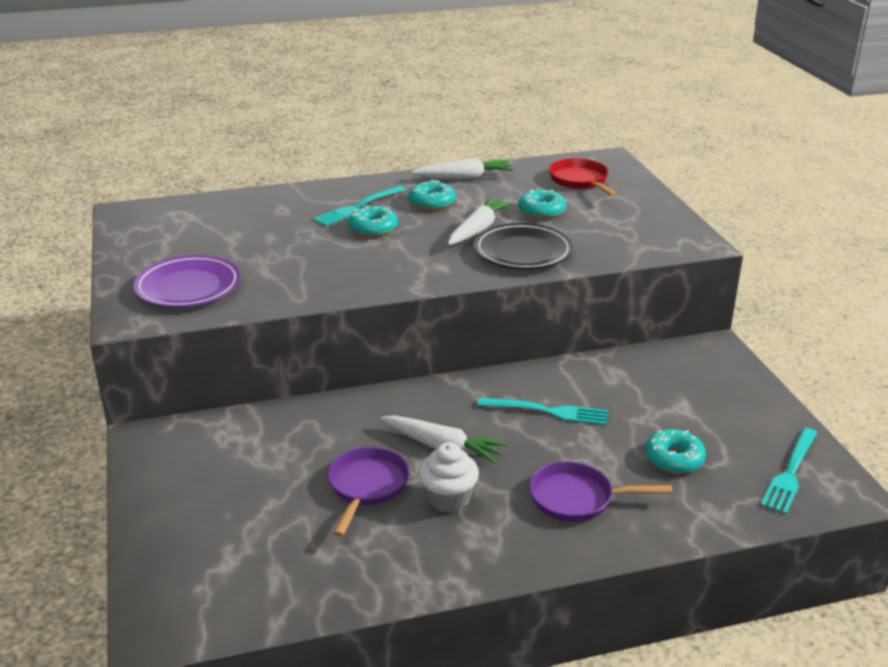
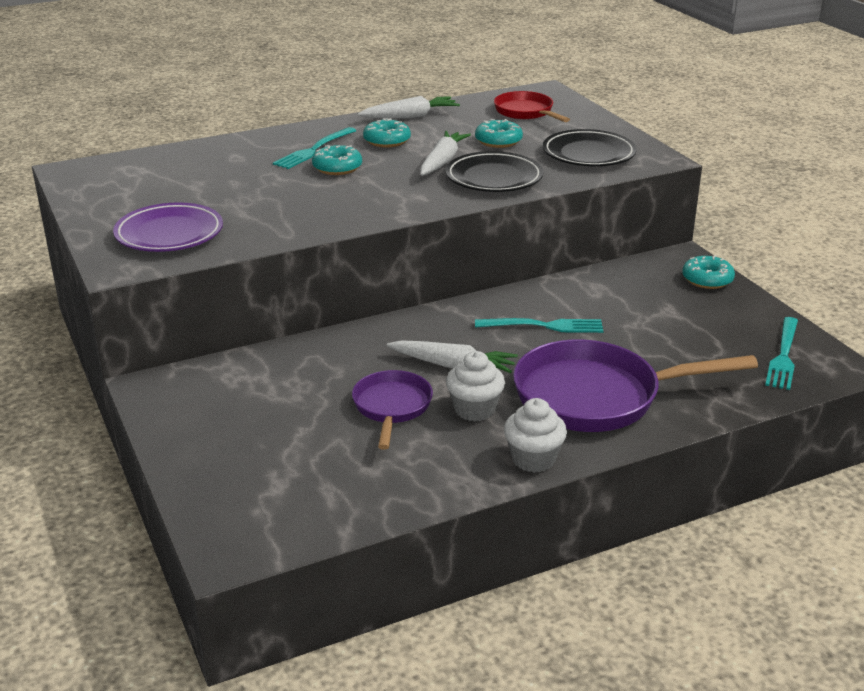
camera: 10 degrees left, 0 degrees up
purple pan [529,462,672,522] -> purple pan [513,340,758,432], size x1.79
turquoise donut [645,429,706,474] -> turquoise donut moved to [682,255,735,289]
none -> white cupcake [504,398,567,473]
none -> black plate [543,129,637,166]

